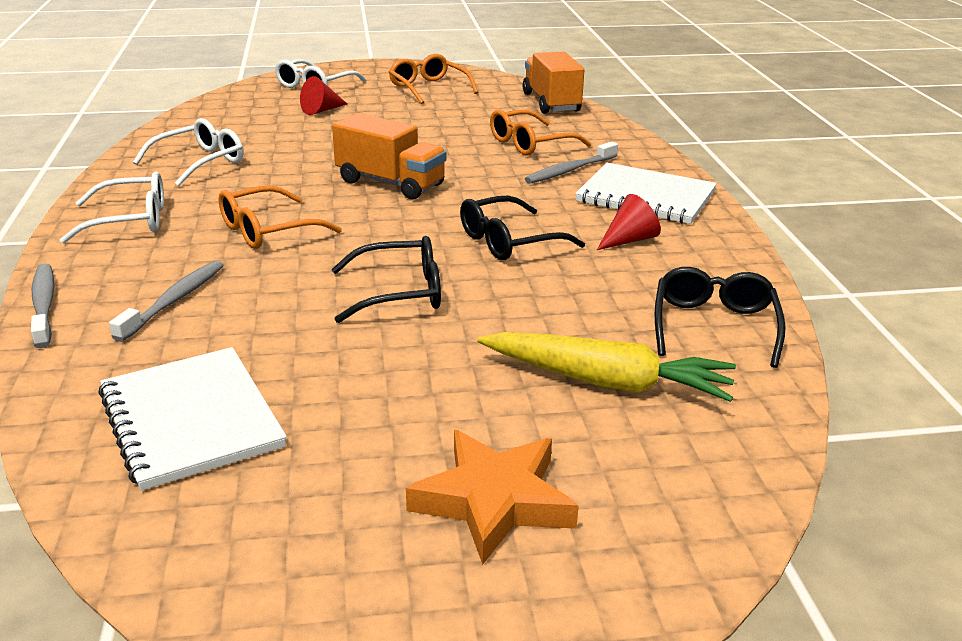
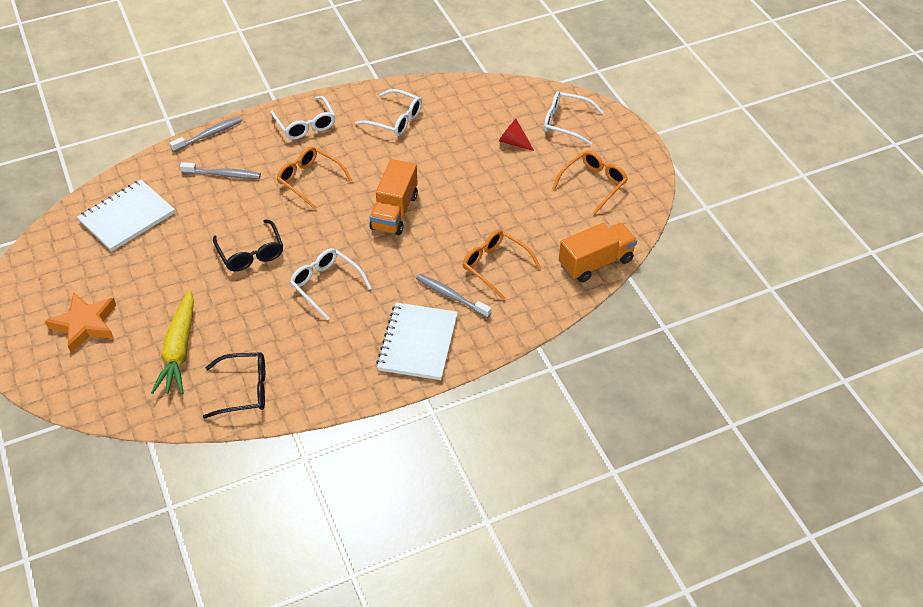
camera: 75 degrees right, 20 degrees up
black glasses [460,196,585,260] -> white glasses [290,248,372,320]
red cone [597,194,661,250] -> none

